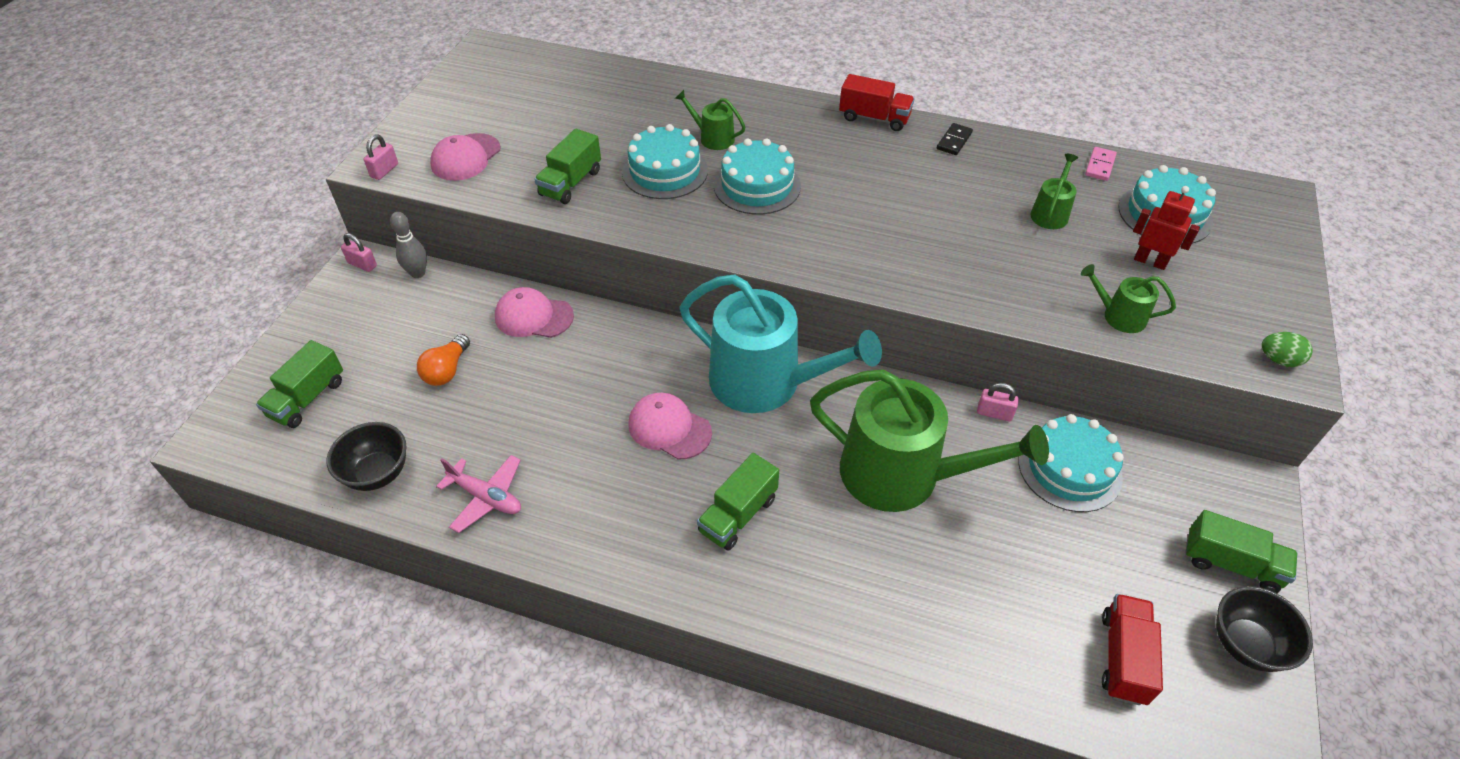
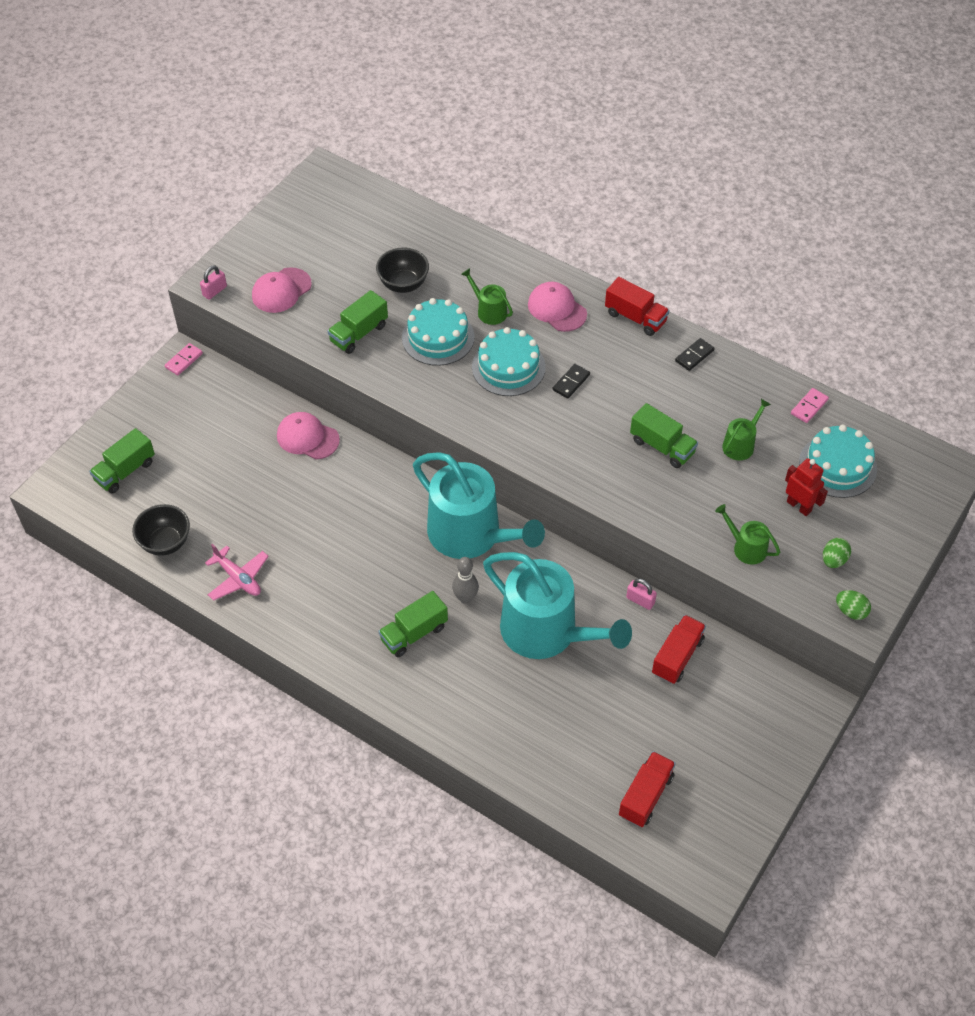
camera: 15 degrees right, 5 degrees up
pink padlock [341,233,377,272] -> pink domino [165,343,203,375]
grey bowling pin [390,212,427,278] -> grey bowling pin moved to [452,557,479,604]
orange light bulb [417,334,470,386] -> none
pink cap [629,393,712,460] -> pink cap moved to [528,282,587,332]
green watering can [810,369,1049,512] -> turquoise watering can [483,552,632,659]
turquoise cake [1018,414,1124,512] -> red truck [652,615,706,684]
green truck [1185,510,1297,593] -> green truck moved to [630,403,698,468]
black bowl [1216,586,1313,672] -> black bowl moved to [376,248,429,293]
none -> black domino [553,364,590,399]
none -> green egg [823,538,851,568]

